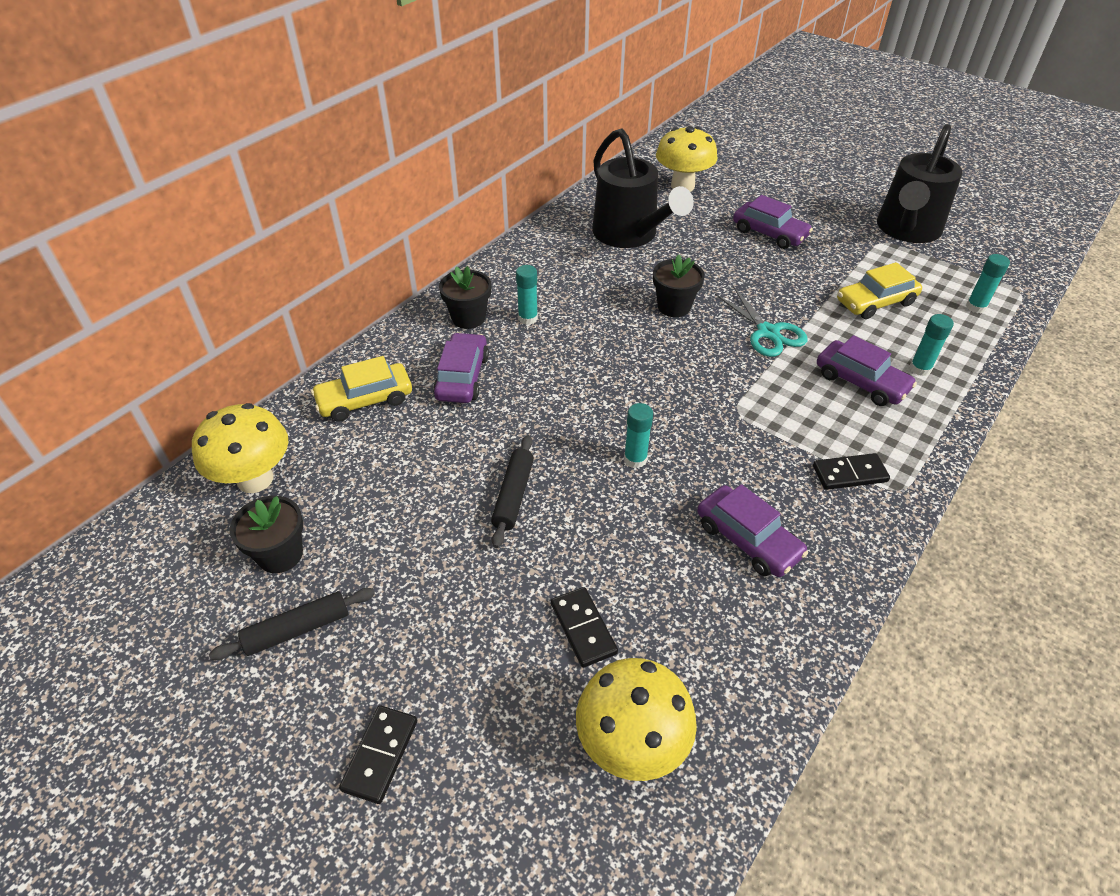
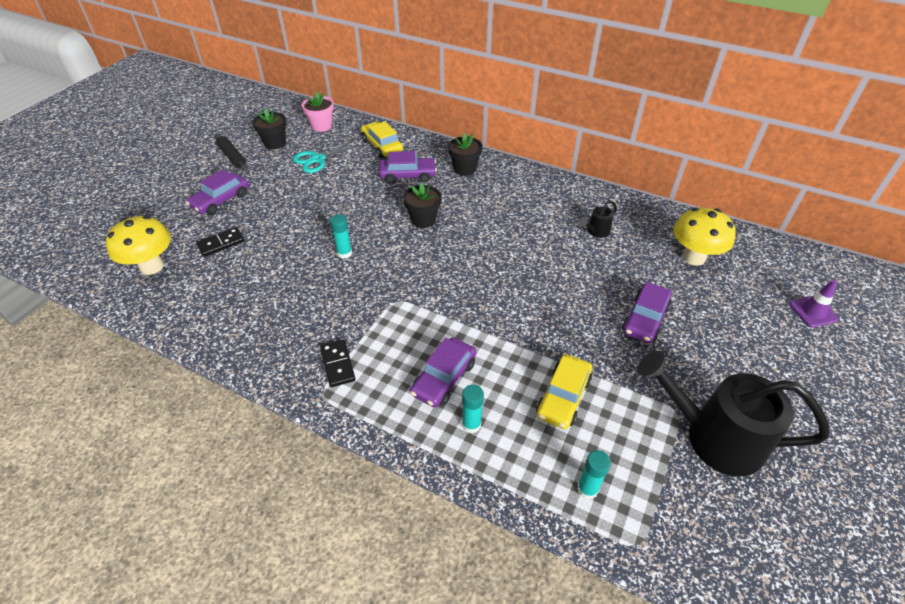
camera: 80 degrees right, 0 degrees up
yellow mushroom [192,403,288,493] -> pink flower pot [302,92,334,132]
black domino [339,705,417,804] -> none
black rolling pin [491,435,534,548] -> none
turquoise glue stick [516,265,538,325] -> none
black watering can [592,129,694,248] -> black watering can [579,200,617,238], size x0.42
black flower pot [653,254,705,317] -> black flower pot moved to [403,183,442,228]
purple car [697,484,808,577] -> purple car moved to [186,169,249,215]
turquoise scissors [715,286,807,357] -> turquoise scissors moved to [293,139,361,173]
yellow car [837,262,922,319] -> yellow car turned 120 degrees counterclockwise [536,354,592,429]
none -> purple traffic cone [789,280,839,327]

